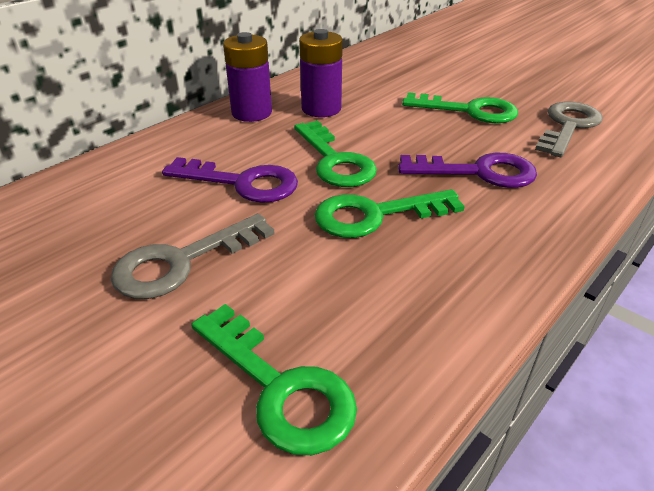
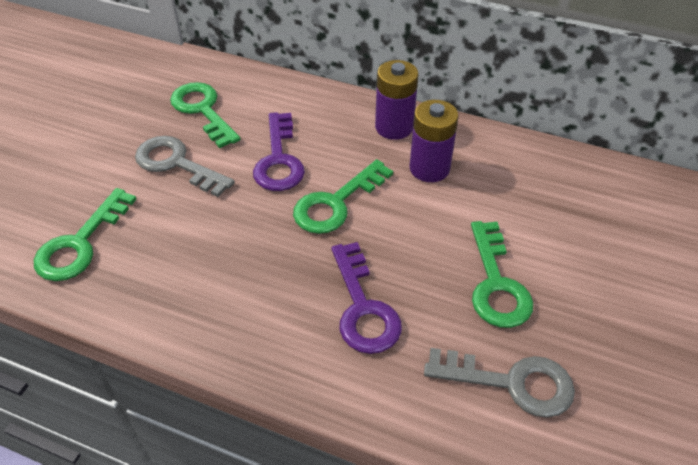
camera: 70 degrees right, 10 degrees up
green key [314,189,465,238] -> green key moved to [170,82,241,148]

